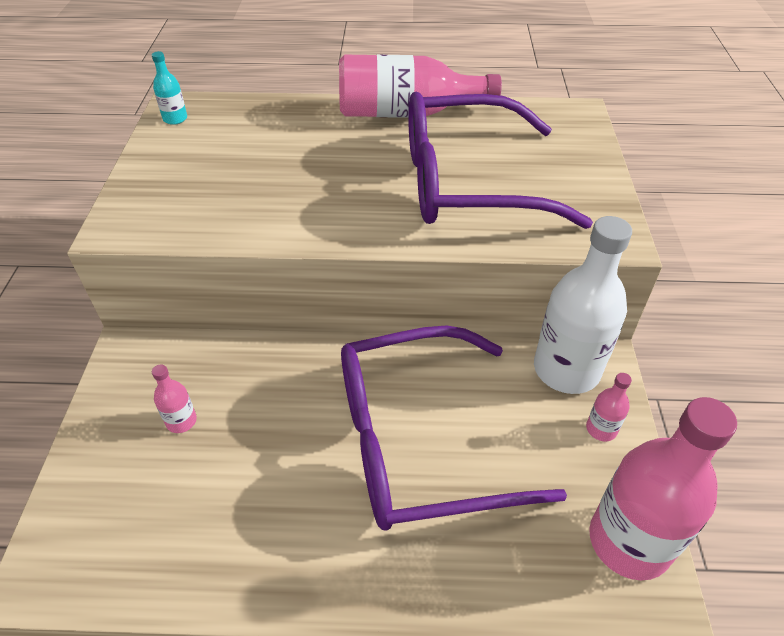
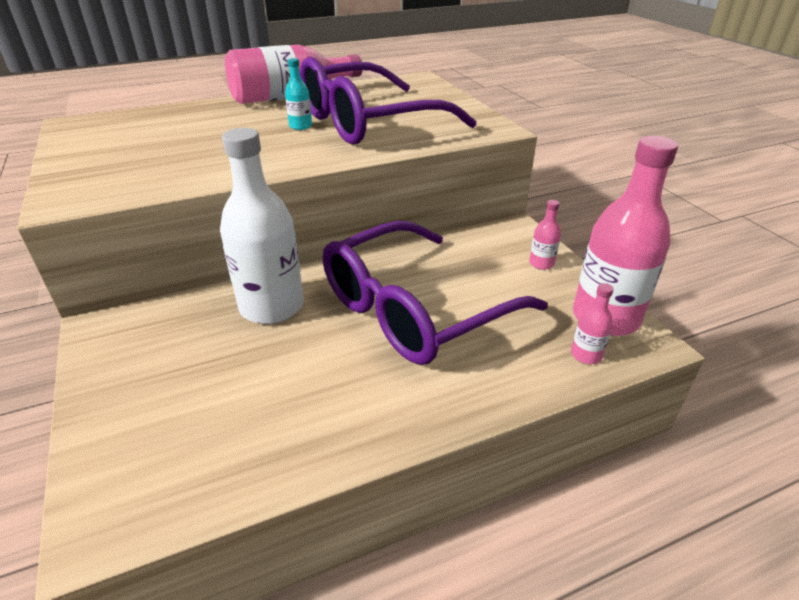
camera: 25 degrees left, 10 degrees down
turquoise bottle [152,51,187,125] -> turquoise bottle moved to [285,58,312,130]
pink bottle [152,364,197,433] -> pink bottle moved to [571,283,614,364]
white bottle [534,216,632,394] -> white bottle moved to [220,128,304,324]

